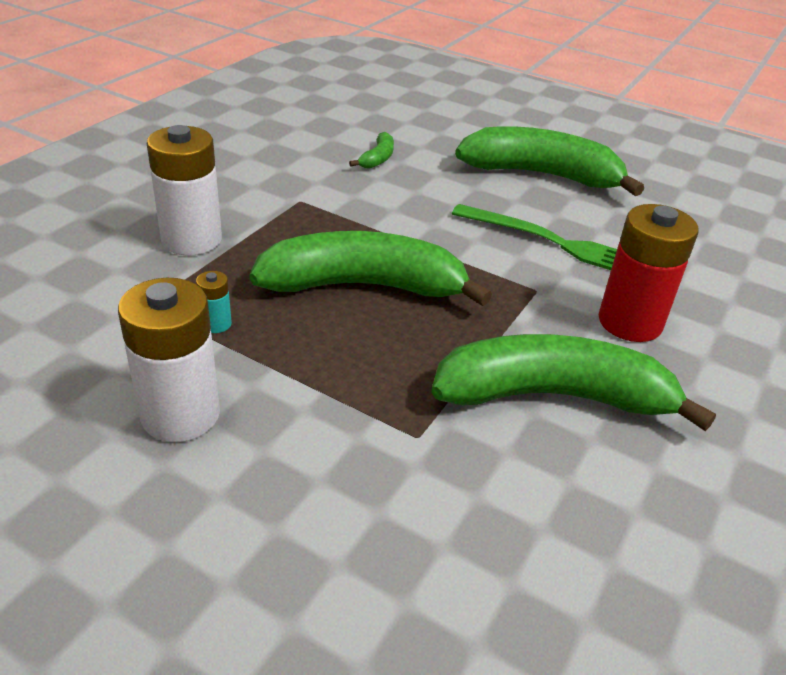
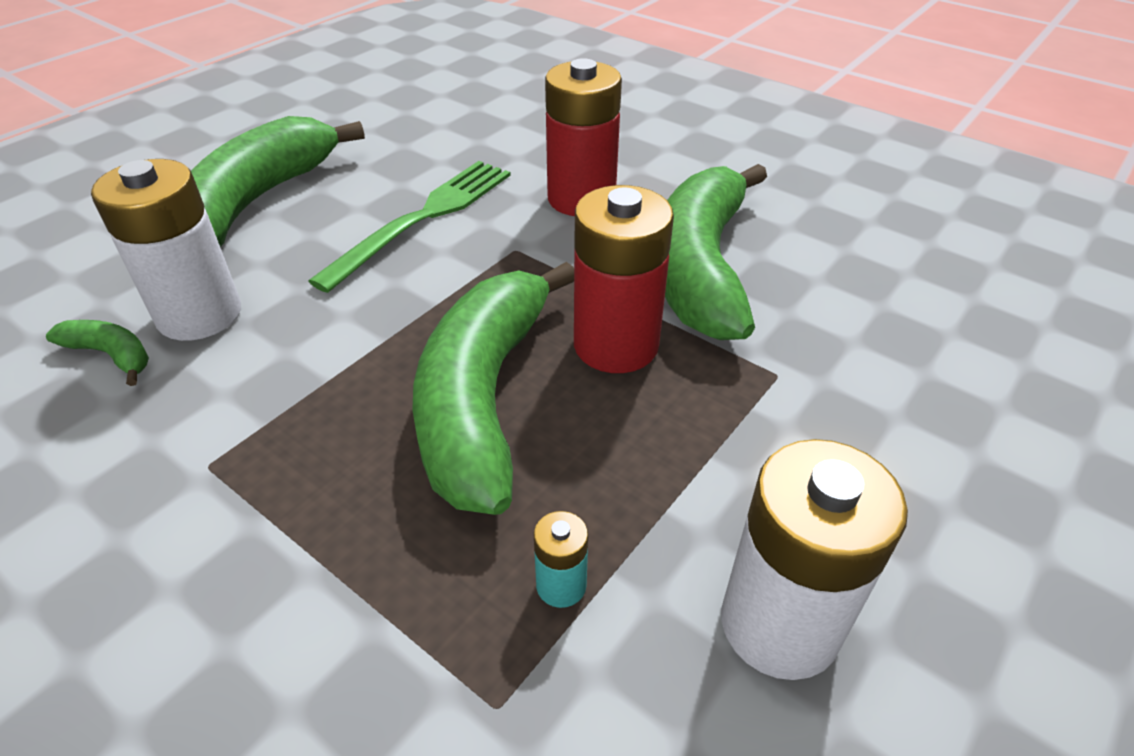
camera: 80 degrees left, 5 degrees up
white battery [147,125,222,256] -> white battery moved to [91,159,241,341]
none -> red battery [574,185,674,373]

